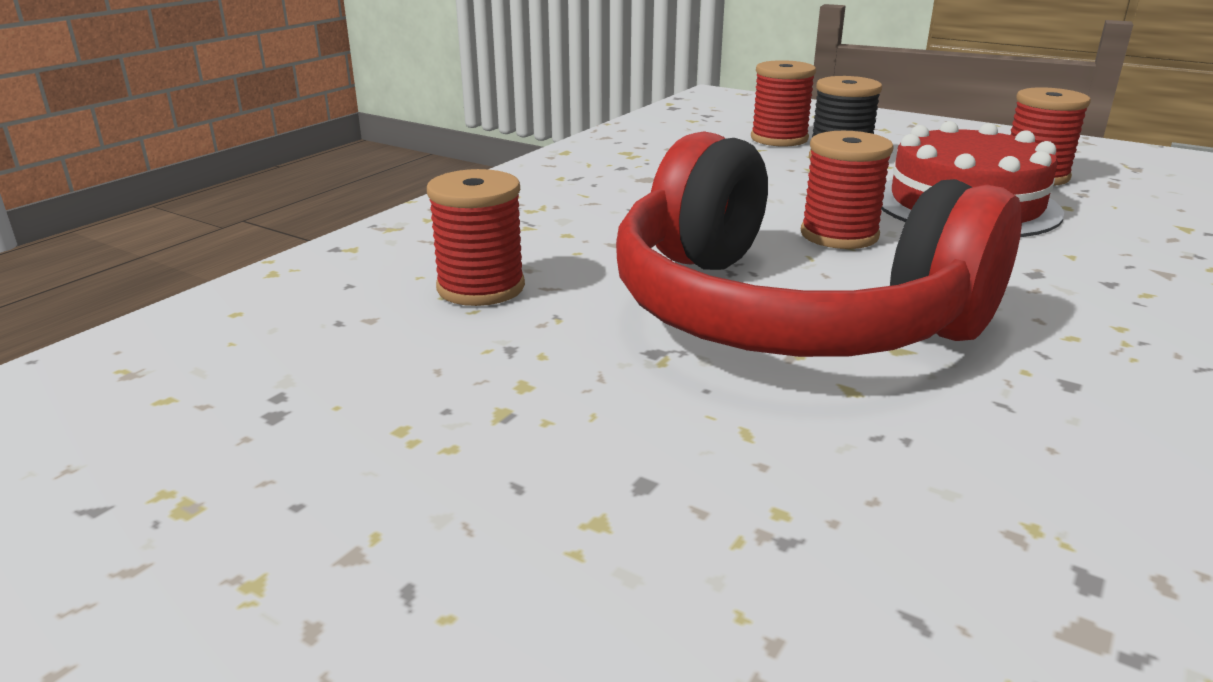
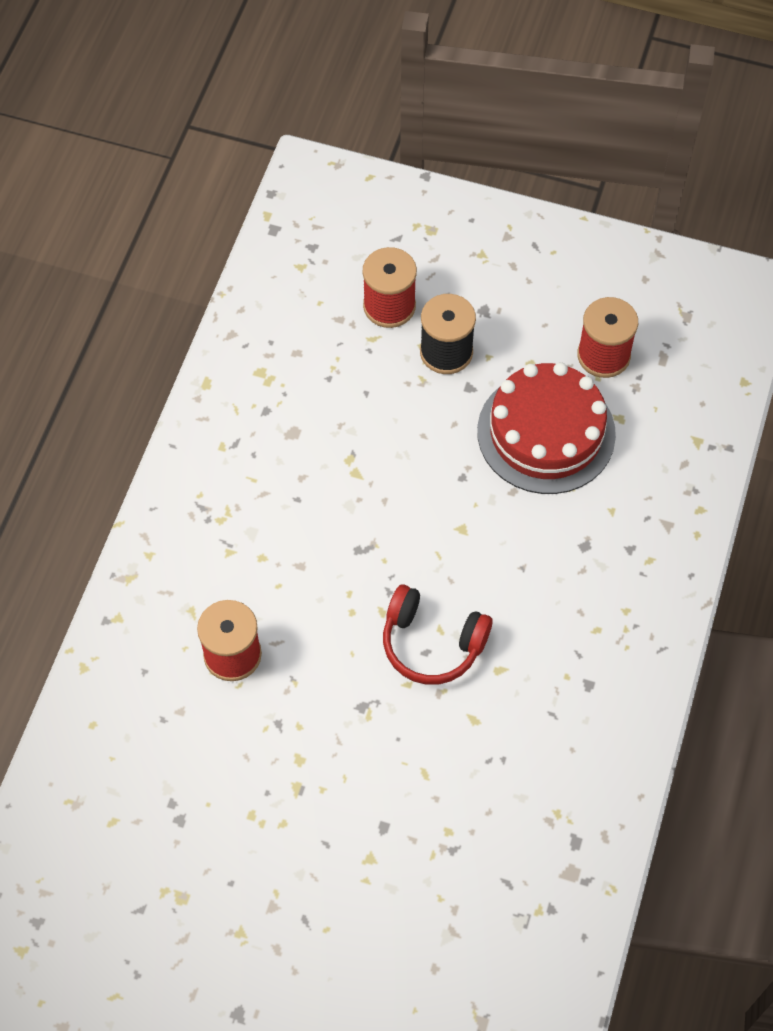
camera: 15 degrees left, 35 degrees up
red headphones [616,131,1022,357] -> red headphones [383,585,492,685], size x0.47
red spool [801,131,894,249] -> none

